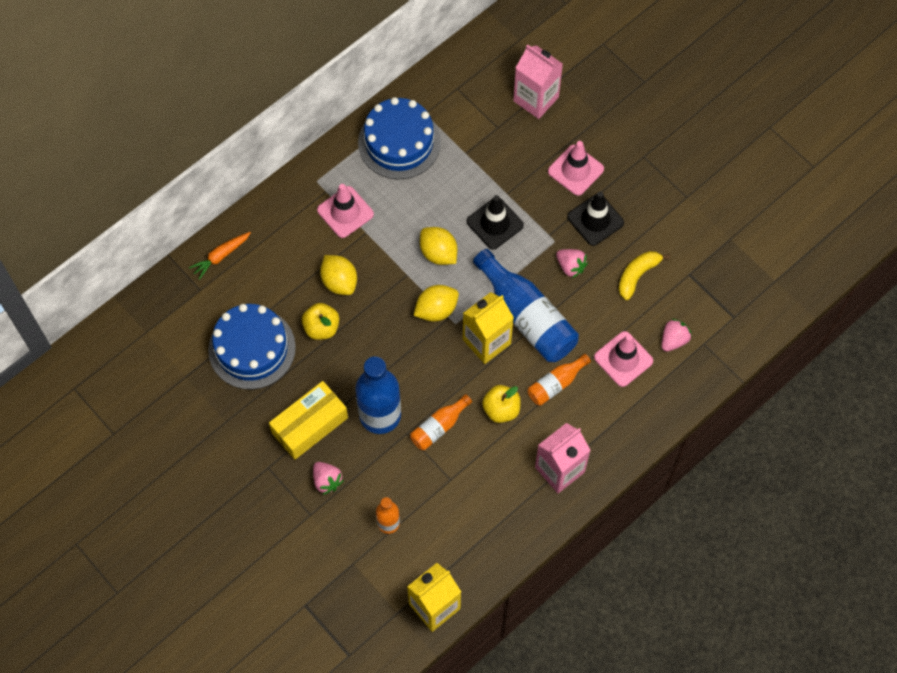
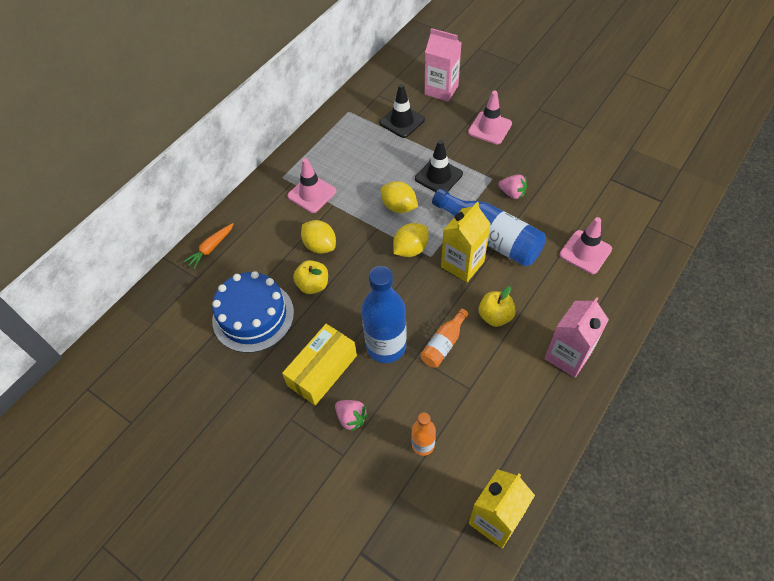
camera: 10 degrees left, 10 degrees down
blue cake [358,97,441,179] -> none
orange bottle [528,354,591,406] -> none
black traffic cone [567,192,624,246] -> black traffic cone moved to [379,84,425,138]
yellow banana [619,251,670,300] -> none
pink strawberry [661,319,692,352] -> none

